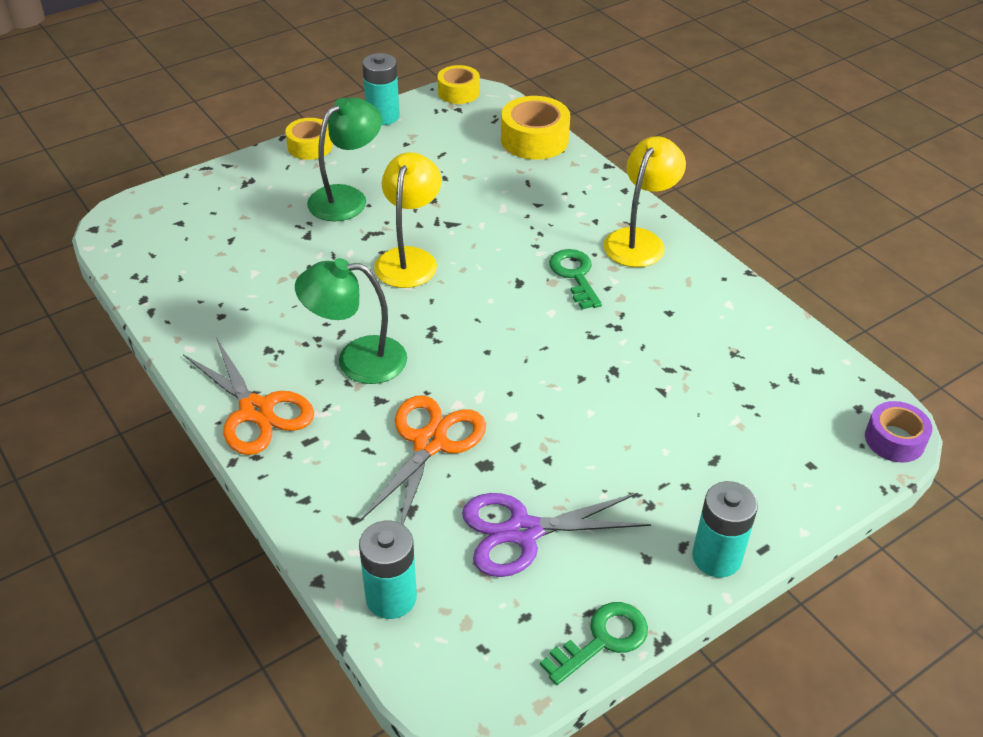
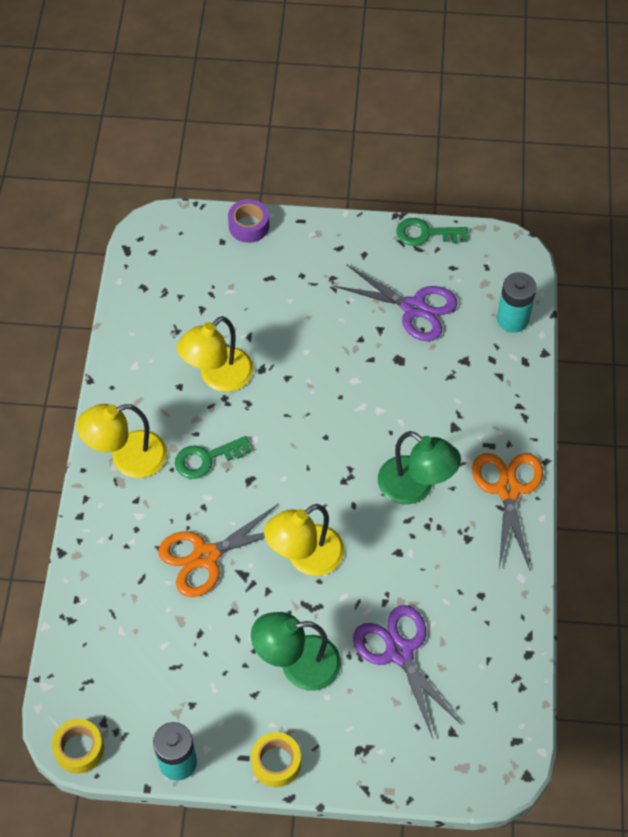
camera: 140 degrees left, 15 degrees up
orange scissors [359,395,486,524] -> orange scissors moved to [158,504,278,597]
yellow tape [501,96,570,160] -> none
green key [549,249,602,309] -> green key turned 45 degrees clockwise [175,436,251,479]
turquoise battery [692,481,758,577] -> none
purple tape [865,401,932,463] -> purple tape moved to [228,199,269,243]
none -> yellow lamp [177,316,254,392]
none -> purple scissors [353,605,462,738]

